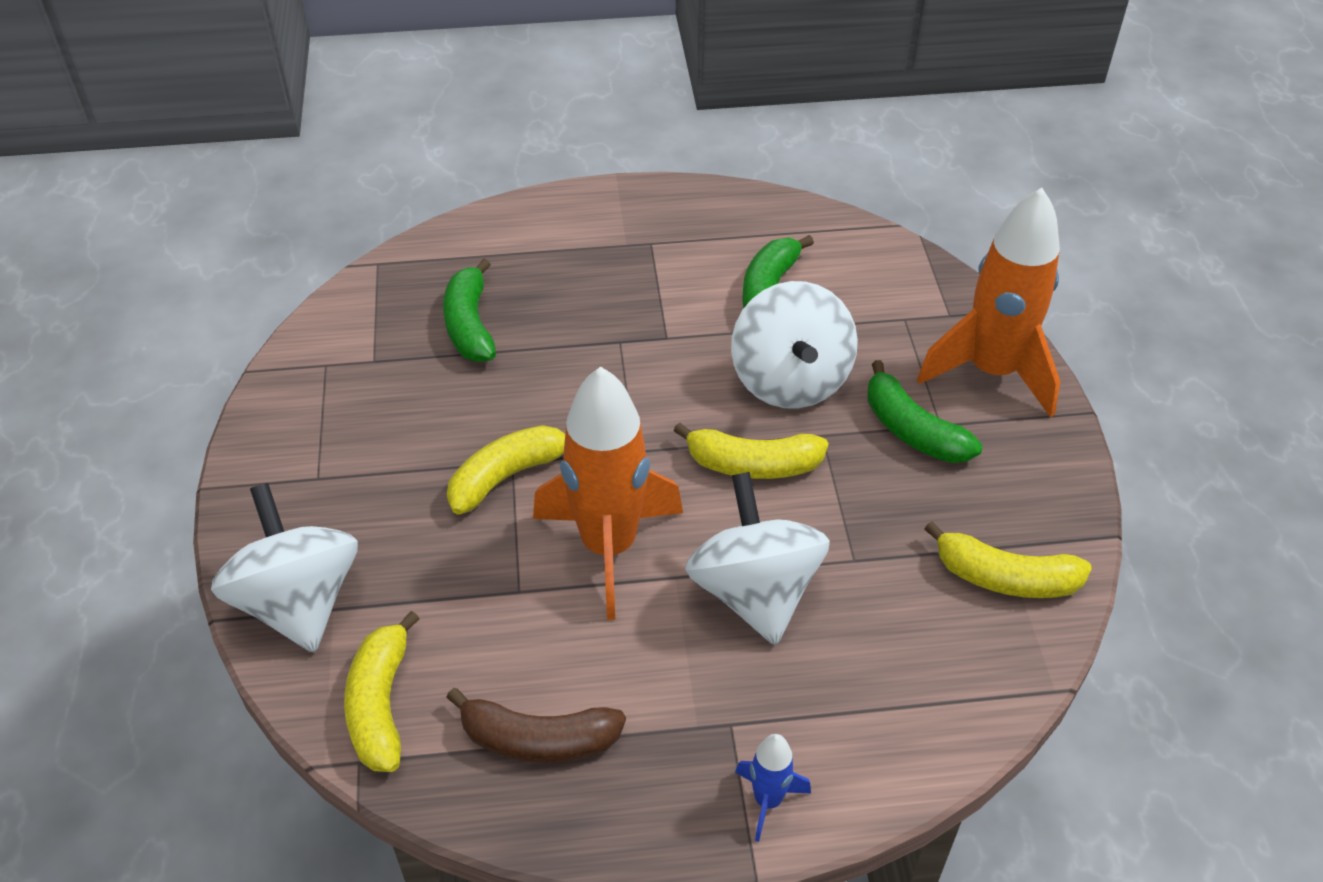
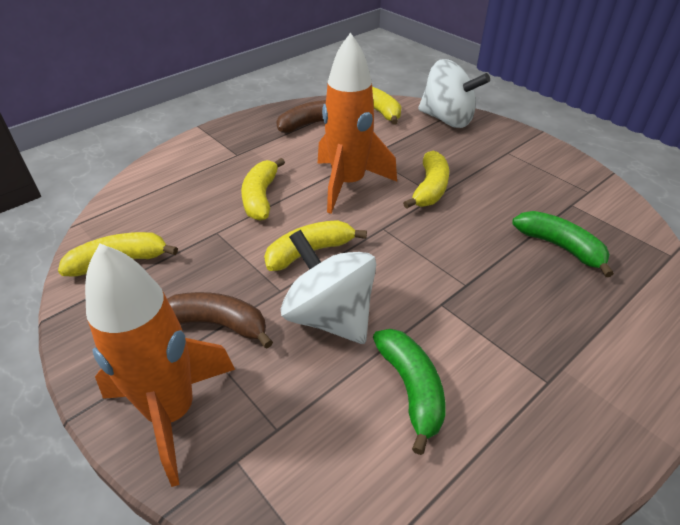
camera: 145 degrees right, 5 degrees down
white spinning top [685,472,830,645] -> yellow banana [241,158,285,221]
blue rocket [735,734,811,842] -> none
green banana [867,360,982,463] -> brown banana [167,292,273,348]

